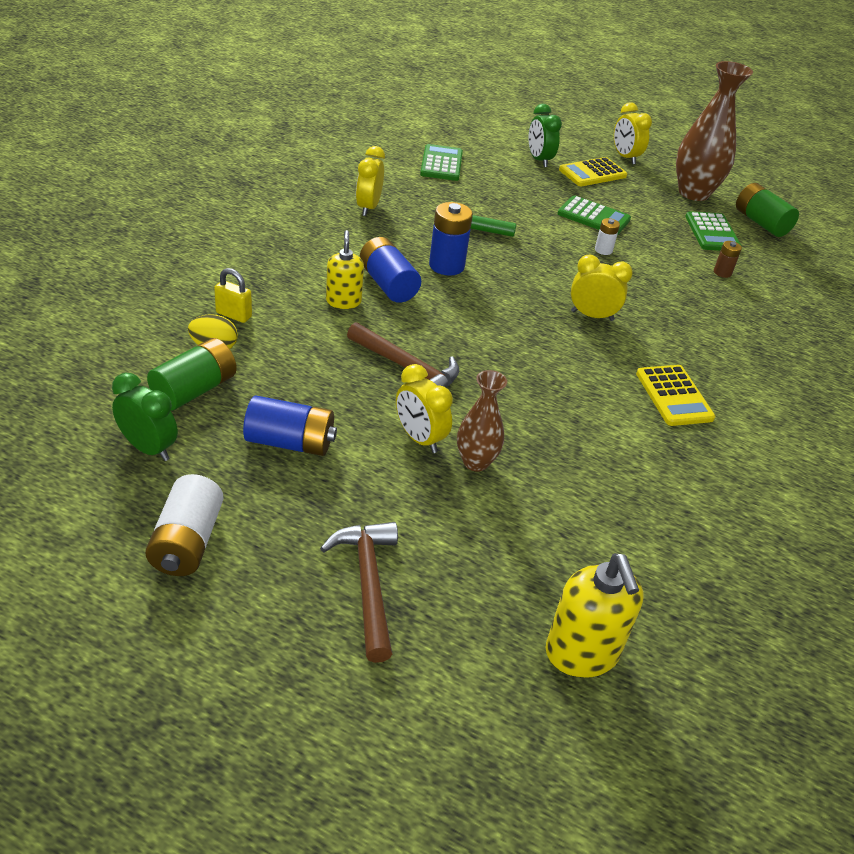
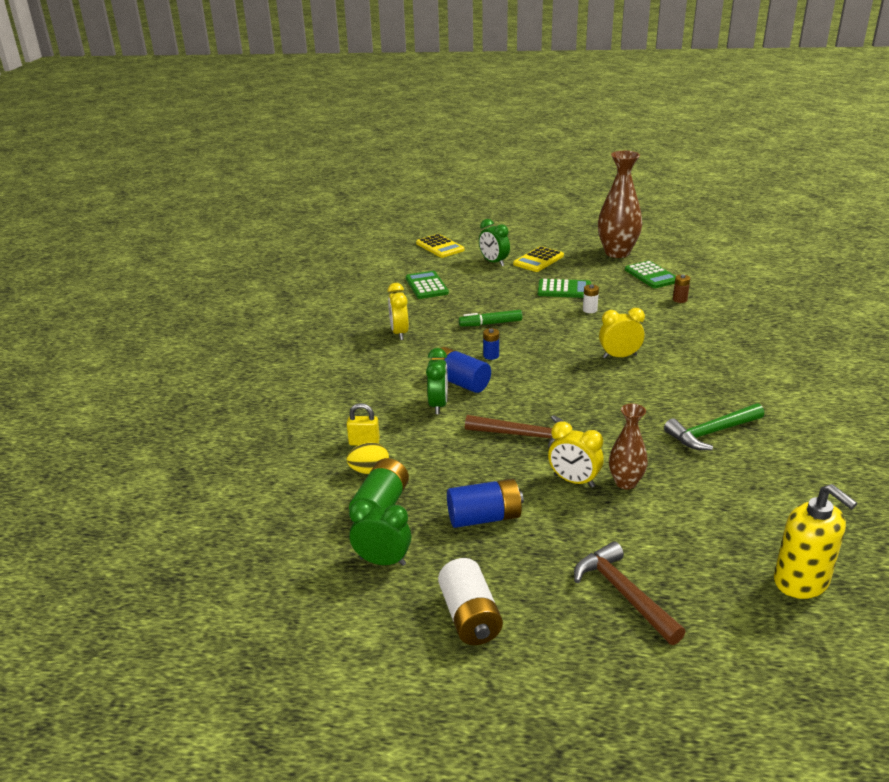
camera: 15 degrees left, 10 degrees down
yellow soap dispenser [326,230,364,309] -> green clock [426,348,448,414]
blue battery [429,202,473,276] -> blue battery [483,328,499,360], size x0.54
yellow clock [614,102,652,164] -> none
yellow calculator [636,365,715,426] -> yellow calculator moved to [416,234,465,258]
green battery [736,183,799,237] -> none
none -> green hammer [664,403,764,450]

